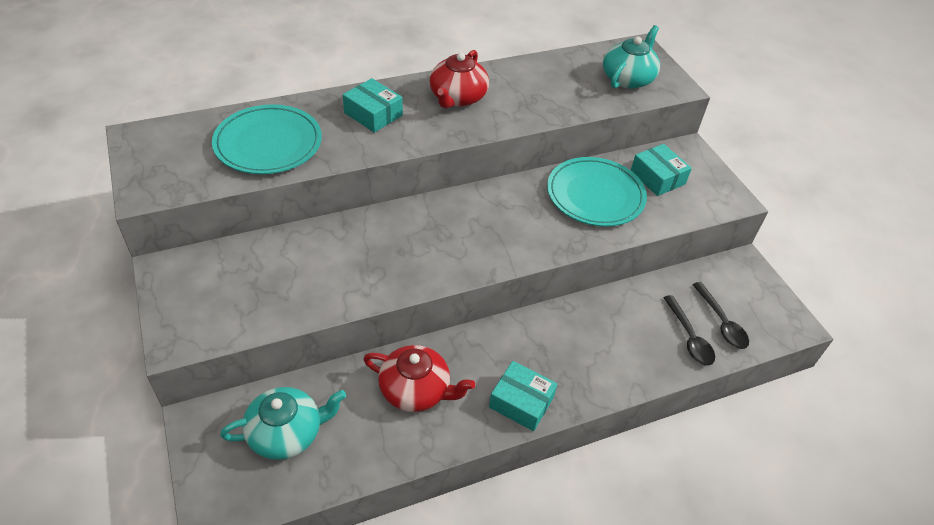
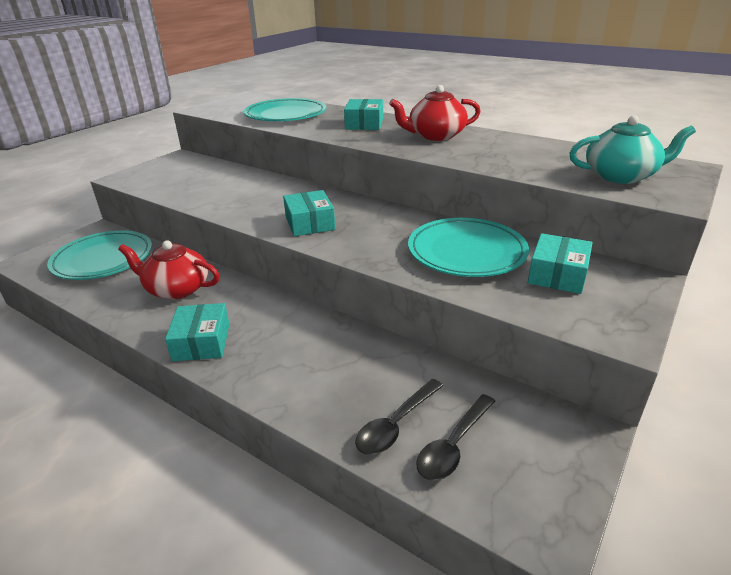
camera: 60 degrees right, 15 degrees down
turquoise teapot [220,387,346,460] -> turquoise plate [47,230,152,280]
red teapot [363,345,475,412] -> red teapot turned 120 degrees clockwise [118,241,220,299]
none -> turquoise box [283,190,335,236]

